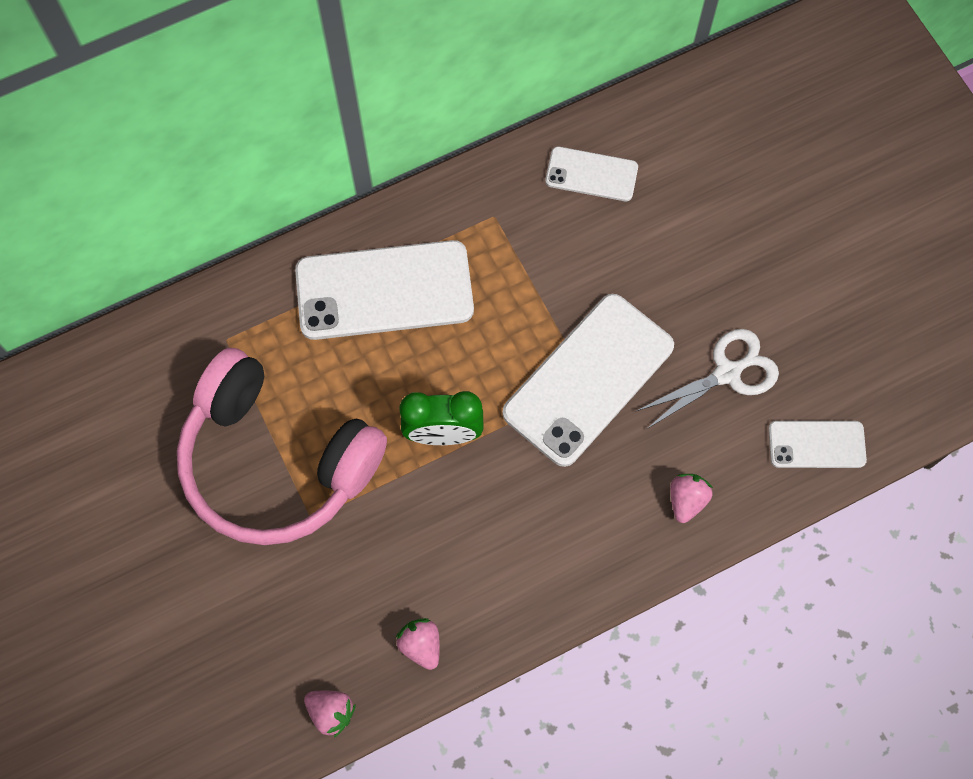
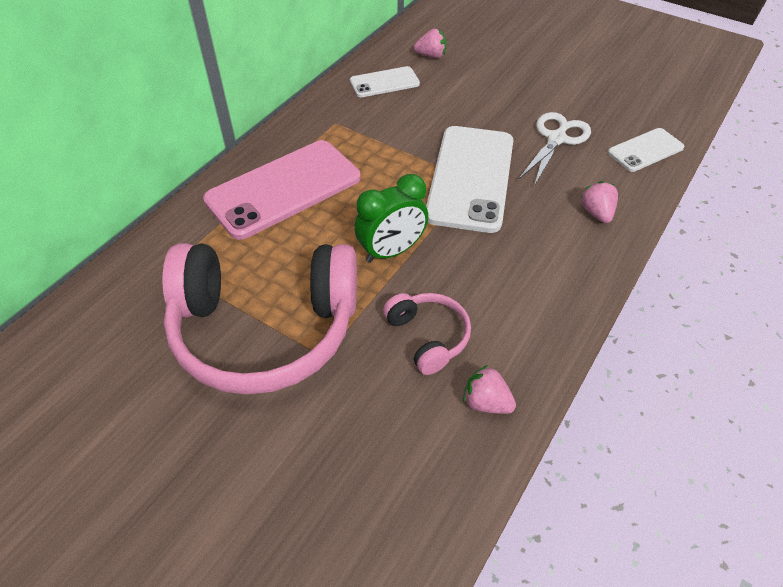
camera: 30 degrees left, 20 degrees down
white phone [295,240,474,340] -> pink phone [203,140,361,240]
pink strawberry [304,690,356,738] -> pink strawberry moved to [414,29,447,58]
none -> pink headphones [383,293,471,375]

